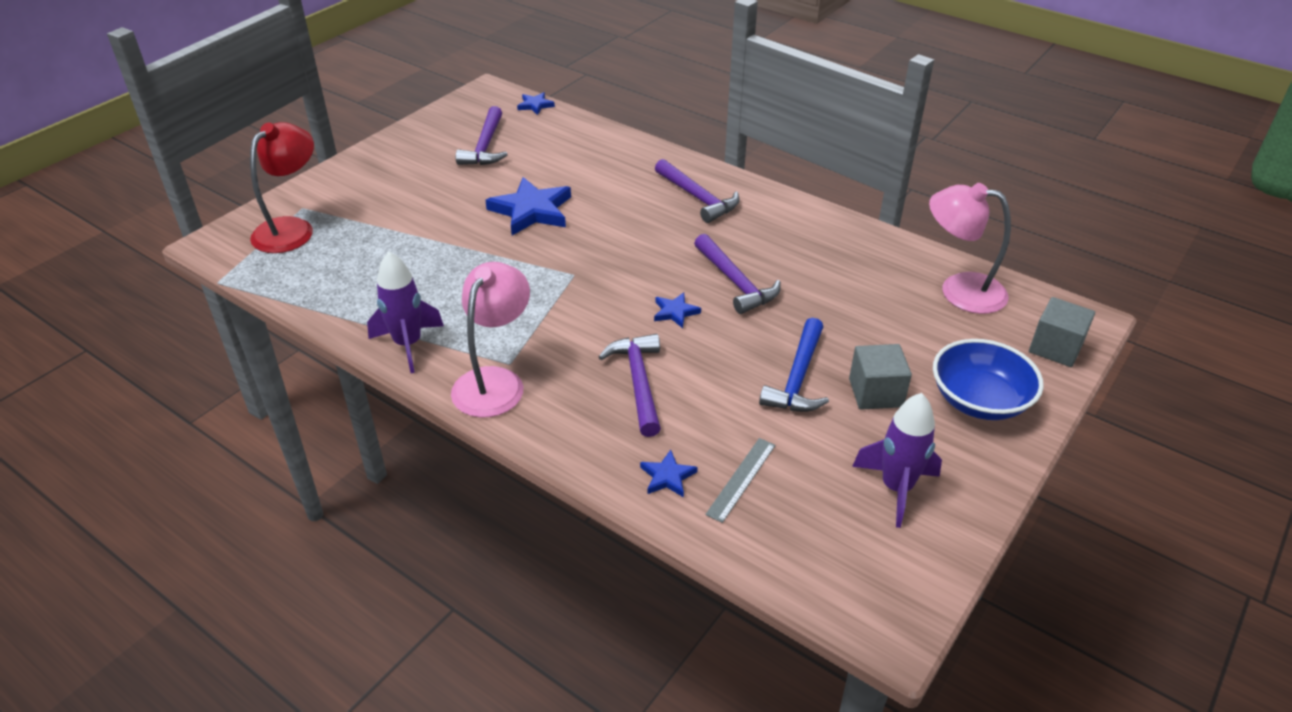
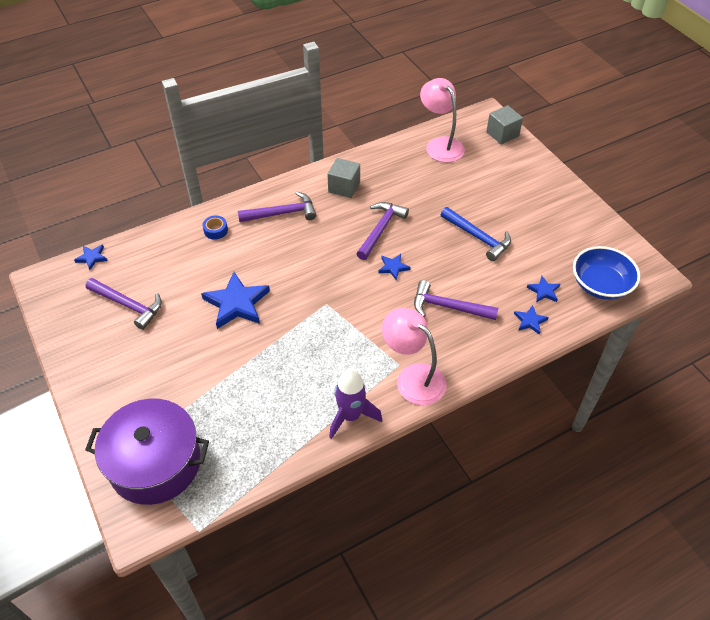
camera: 65 degrees left, 10 degrees up
red lamp [250,122,314,253] -> purple pot [85,399,209,505]
purple hammer [694,234,781,314] -> purple hammer turned 60 degrees counterclockwise [356,202,409,260]
grey ruler [705,438,776,523] -> blue star [527,276,560,303]
grey cube [849,344,912,410] -> grey cube moved to [328,158,360,198]
purple rocket [852,393,942,528] -> none
pink lamp [929,183,1011,314] -> pink lamp turned 105 degrees clockwise [420,78,465,163]
blue bowl [933,339,1044,420] -> blue bowl moved to [573,246,640,300]
none -> blue tape [202,215,228,240]

